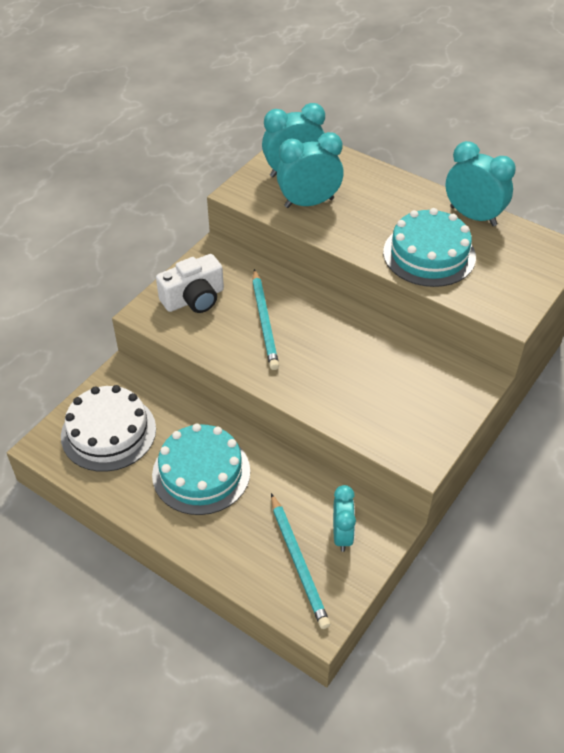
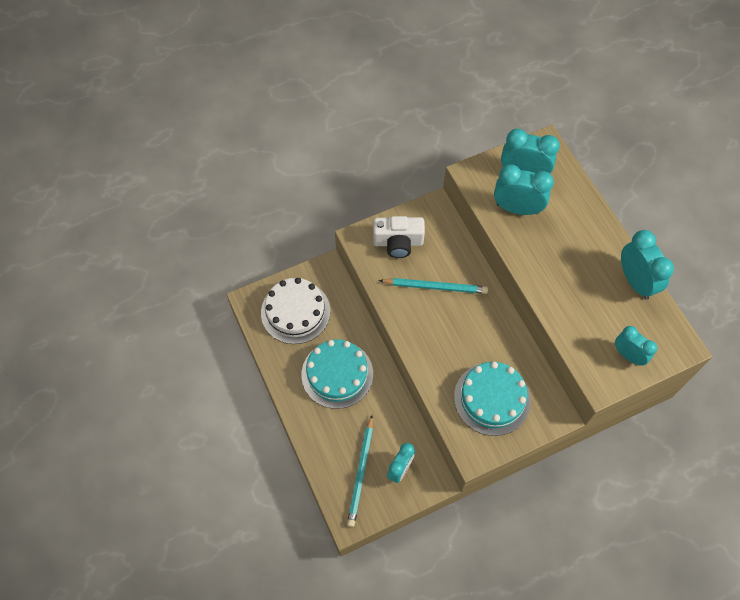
camera: 30 degrees right, 15 degrees up
turquoise pencil [252,269,279,370] -> turquoise pencil turned 105 degrees counterclockwise [379,278,488,294]
turquoise cake [383,208,476,287] -> turquoise cake moved to [454,362,531,436]
none -> turquoise clock [615,326,657,365]

